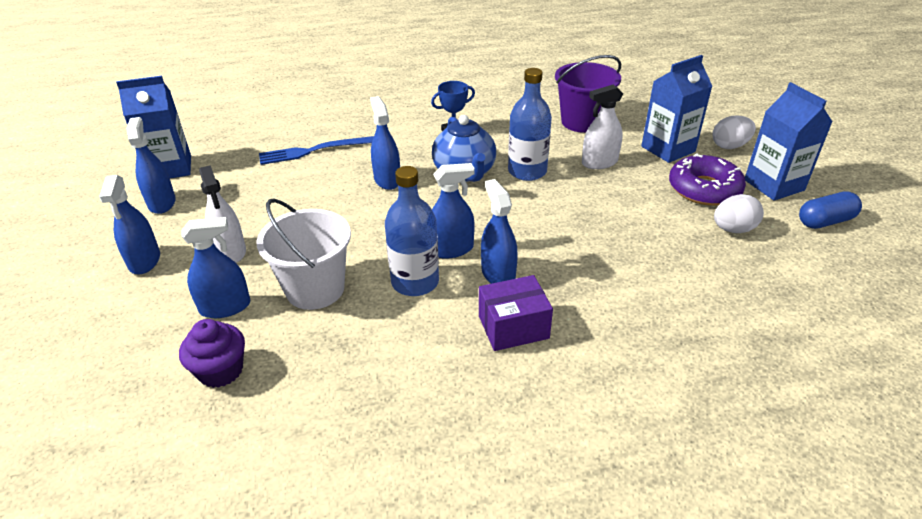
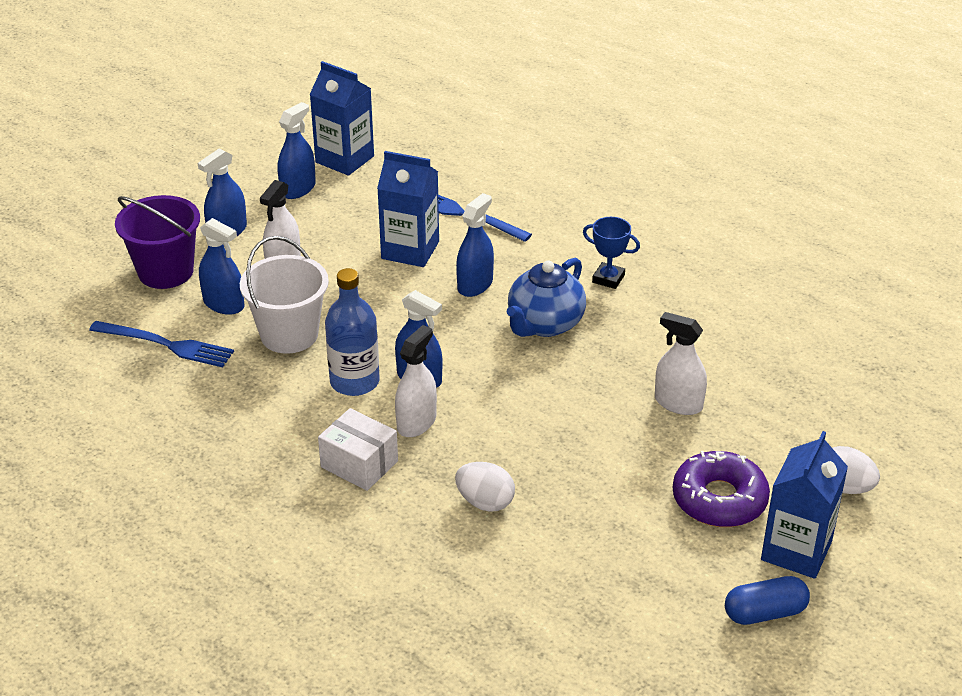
camera: 50 degrees right, 0 degrees up
purple cupcake [179,319,245,388] -> blue fork [89,321,234,367]
purple box [479,275,553,351] -> white box [318,408,398,491]
blue spray bottle [481,179,518,284] -> white spray bottle [395,325,437,437]
blue bottle [508,68,552,181] -> none
purple bucket [555,55,621,133] -> purple bucket moved to [115,195,200,289]
blue carton [641,55,712,163] -> blue carton moved to [377,151,439,267]
white egg [714,194,764,233] -> white egg moved to [455,462,515,512]
blue capsule [799,191,862,229] -> blue capsule turned 45 degrees counterclockwise [725,576,810,625]

